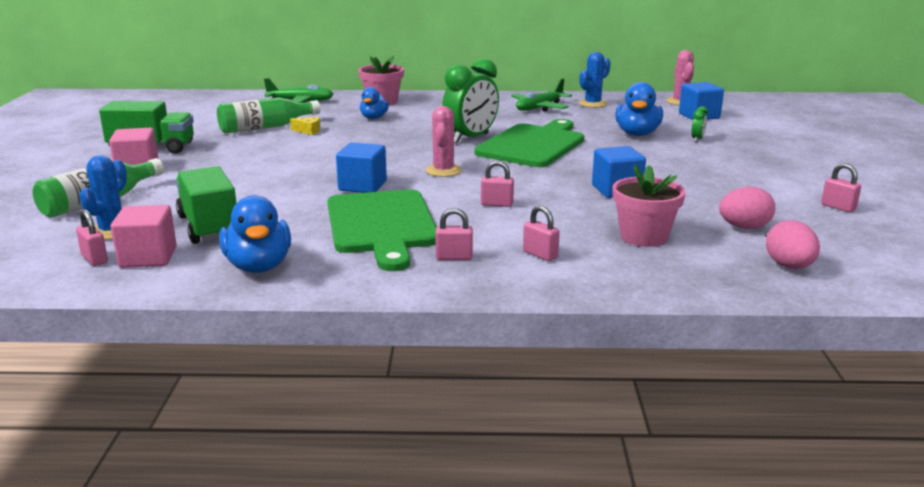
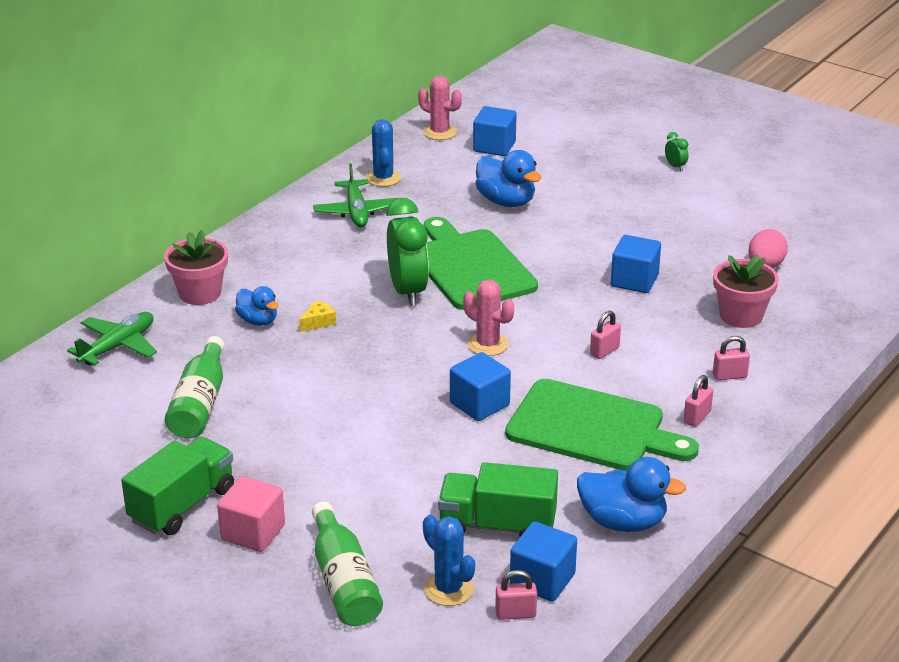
camera: 55 degrees left, 10 degrees up
pink cube [111,205,177,268] -> blue cube [510,521,577,602]
yellow cheese [290,117,321,135] -> yellow cheese moved to [299,300,336,332]
green clock [691,106,708,142] -> green clock moved to [665,132,688,171]
pink egg [766,220,820,269] -> none
pink padlock [821,163,861,212] -> none

